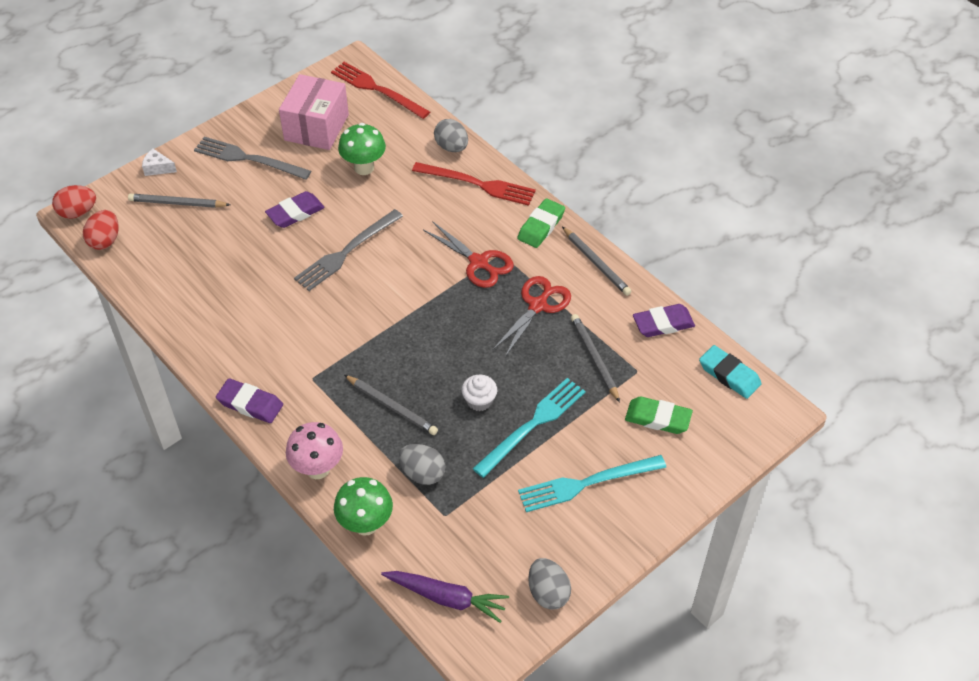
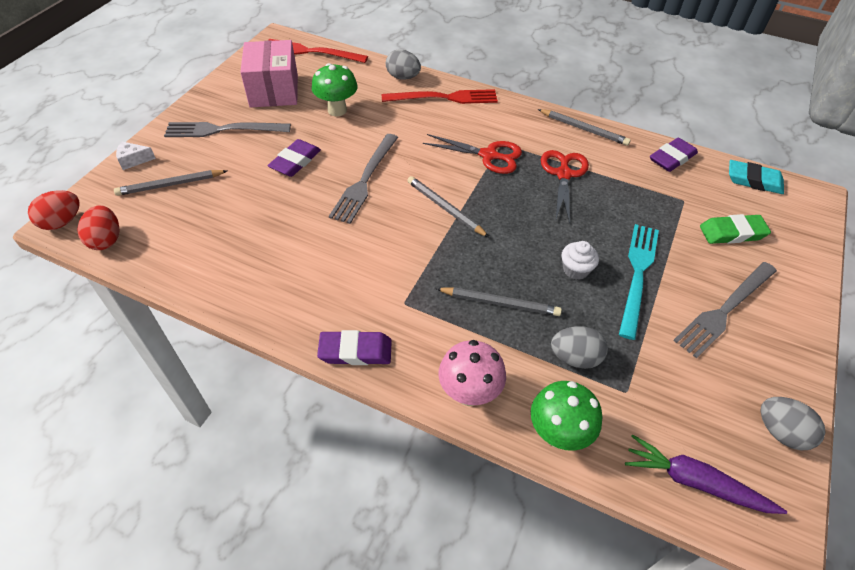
camera: 25 degrees left, 0 degrees up
purple carrot [381,571,509,623] -> purple carrot turned 150 degrees counterclockwise [625,434,787,514]
green eraser [517,198,565,248] -> none
turquoise fork [518,455,667,512] -> grey fork [673,262,777,358]
grey pencil [571,314,620,402] -> grey pencil moved to [407,176,489,237]

